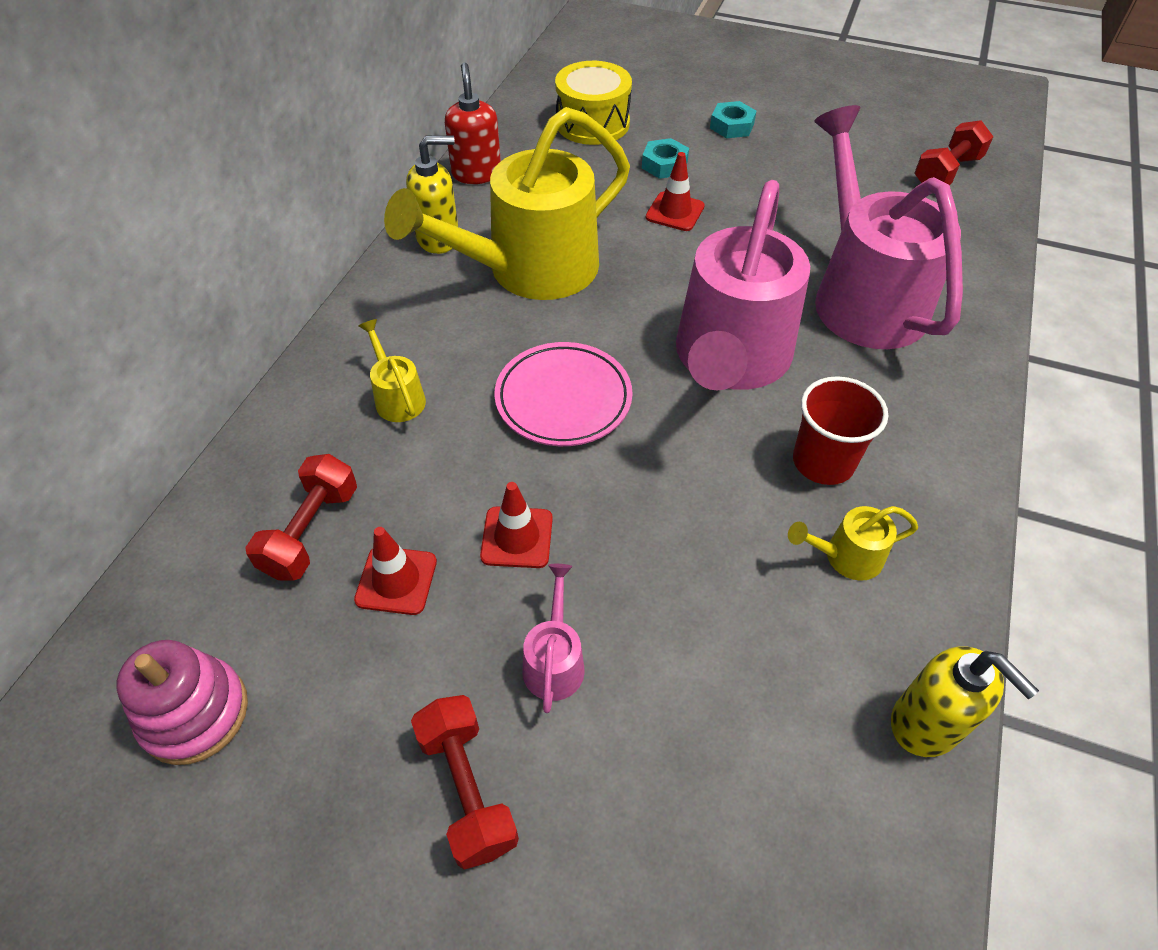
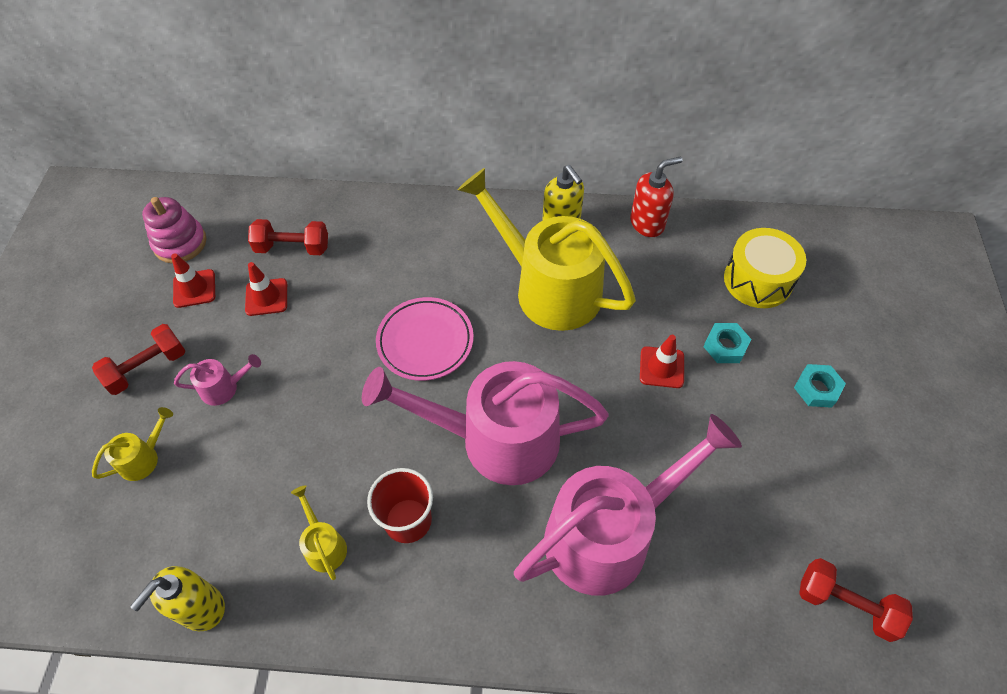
camera: 75 degrees right, 5 degrees up
yellow watering can [359,319,426,422] -> yellow watering can moved to [92,407,173,481]
red traffic cone [480,482,553,568] -> red traffic cone moved to [171,253,215,308]

